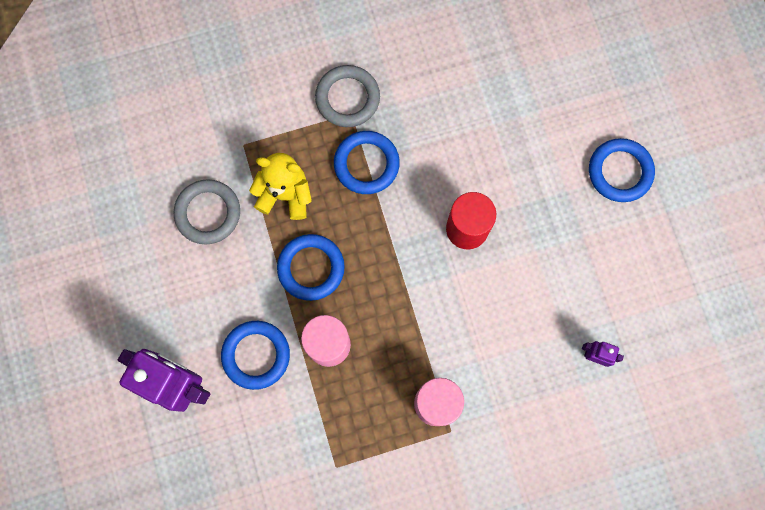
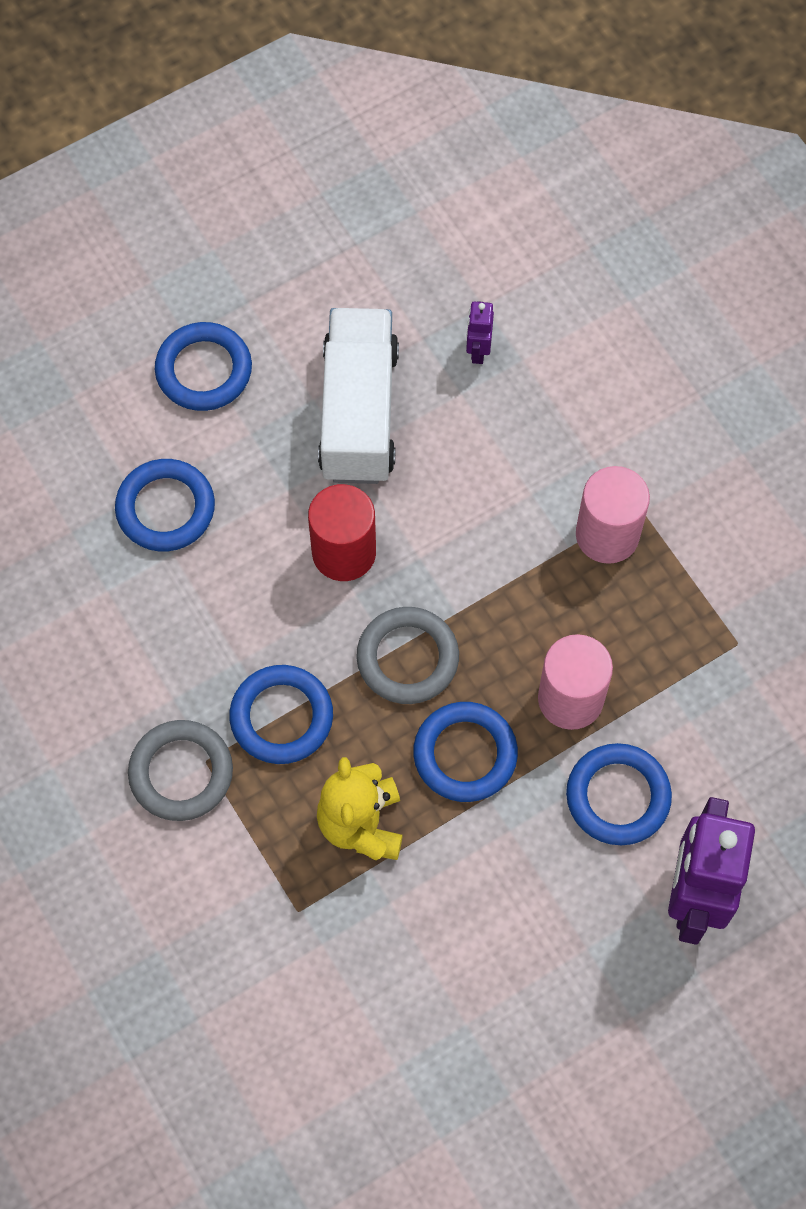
camera: 105 degrees left, 10 degrees down
grey ring [174,179,240,245] -> grey ring moved to [357,607,459,704]
none -> blue ring [115,459,215,552]
none -> white truck [318,308,399,484]

